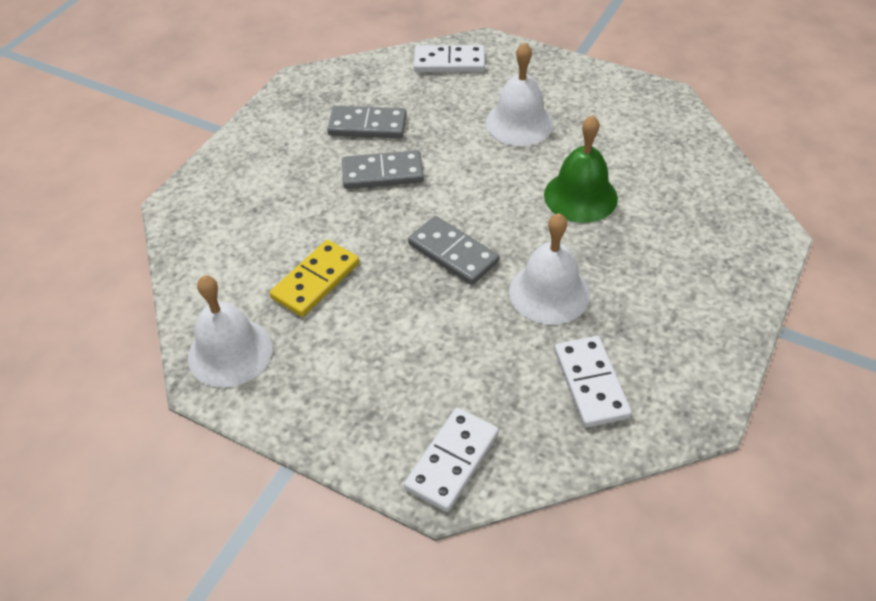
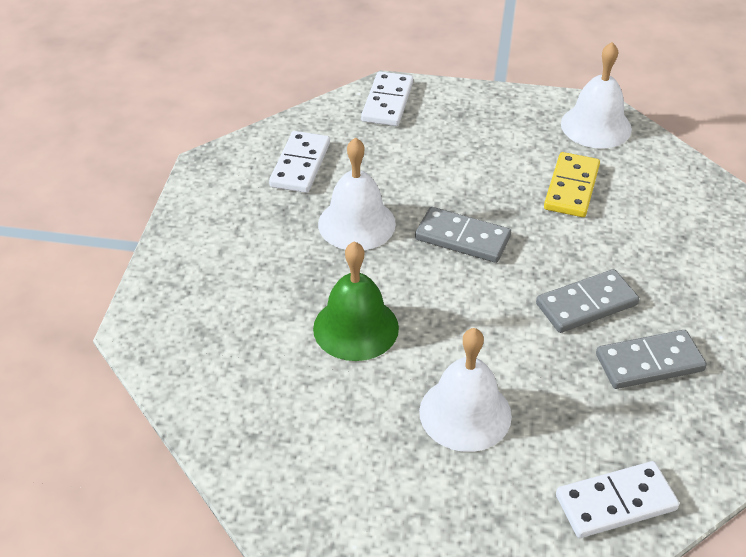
camera: 160 degrees right, 5 degrees down
white domino [554,336,632,428] -> white domino turned 45 degrees clockwise [269,131,330,193]

